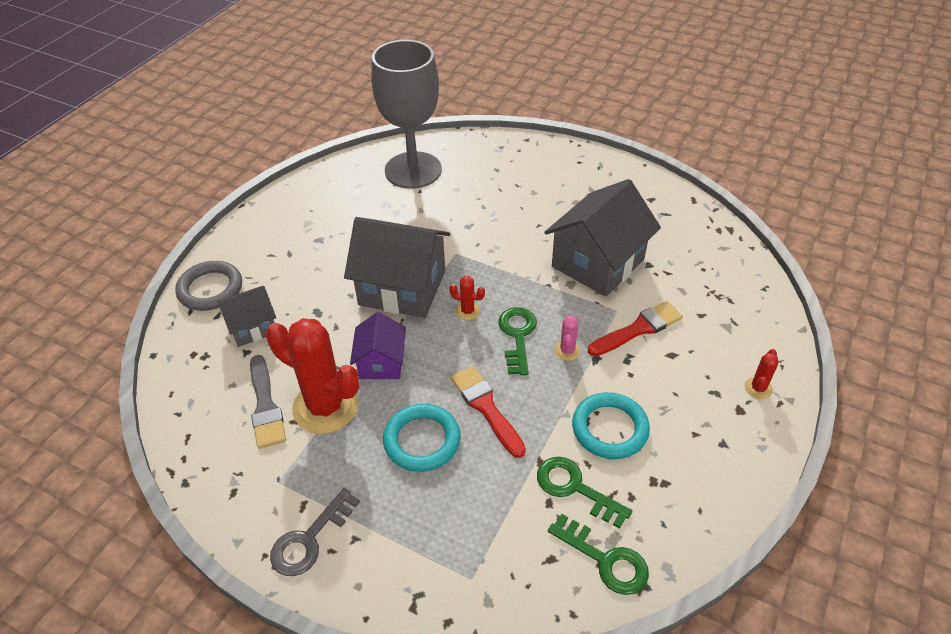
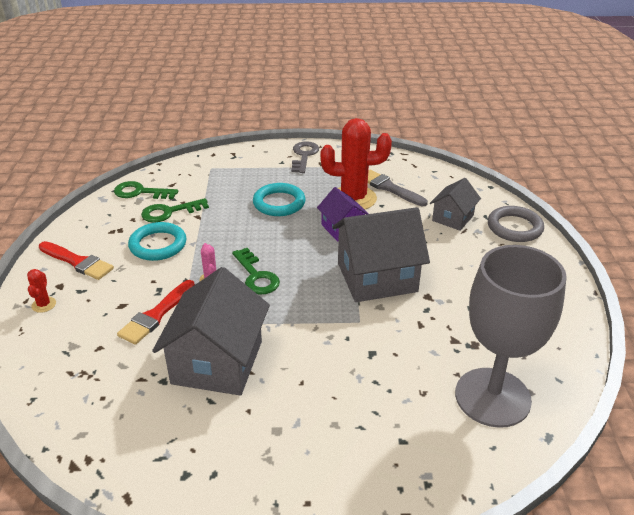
camera: 150 degrees right, 10 degrees down
red cactus [450,276,485,320] -> none
red brush [451,366,526,458] -> red brush moved to [39,241,114,280]
green key [537,457,632,529] -> green key turned 150 degrees clockwise [141,198,209,223]

